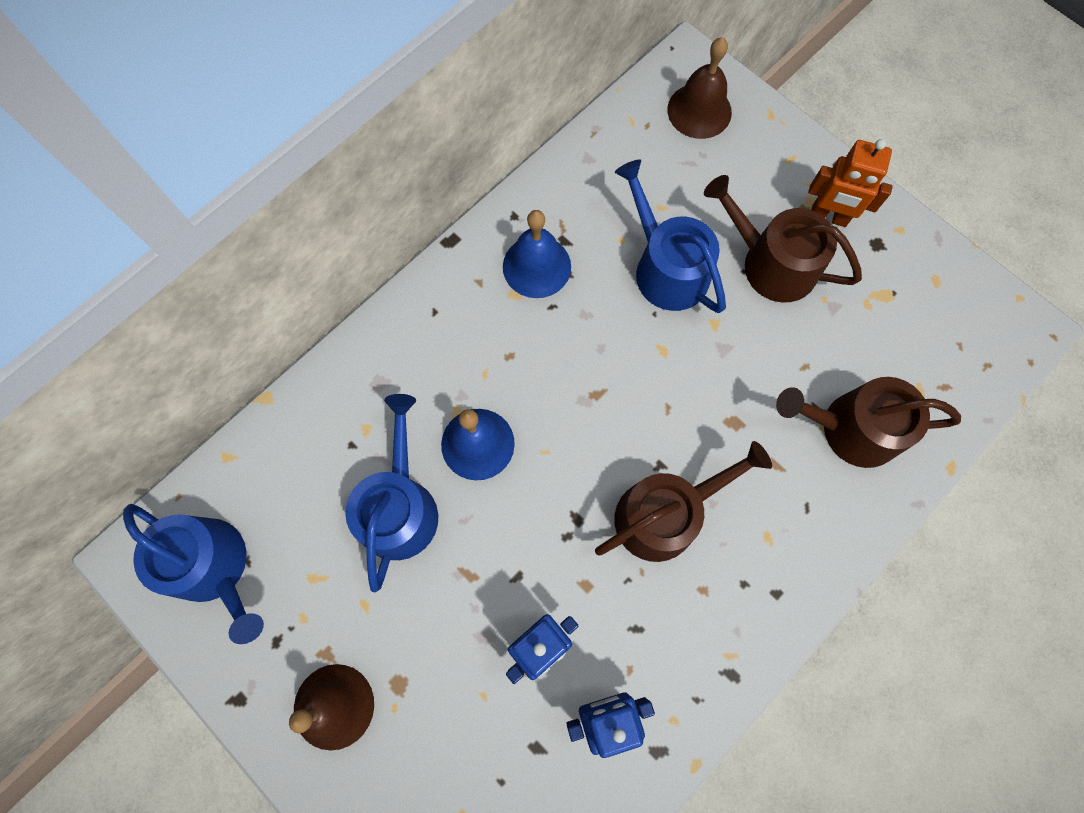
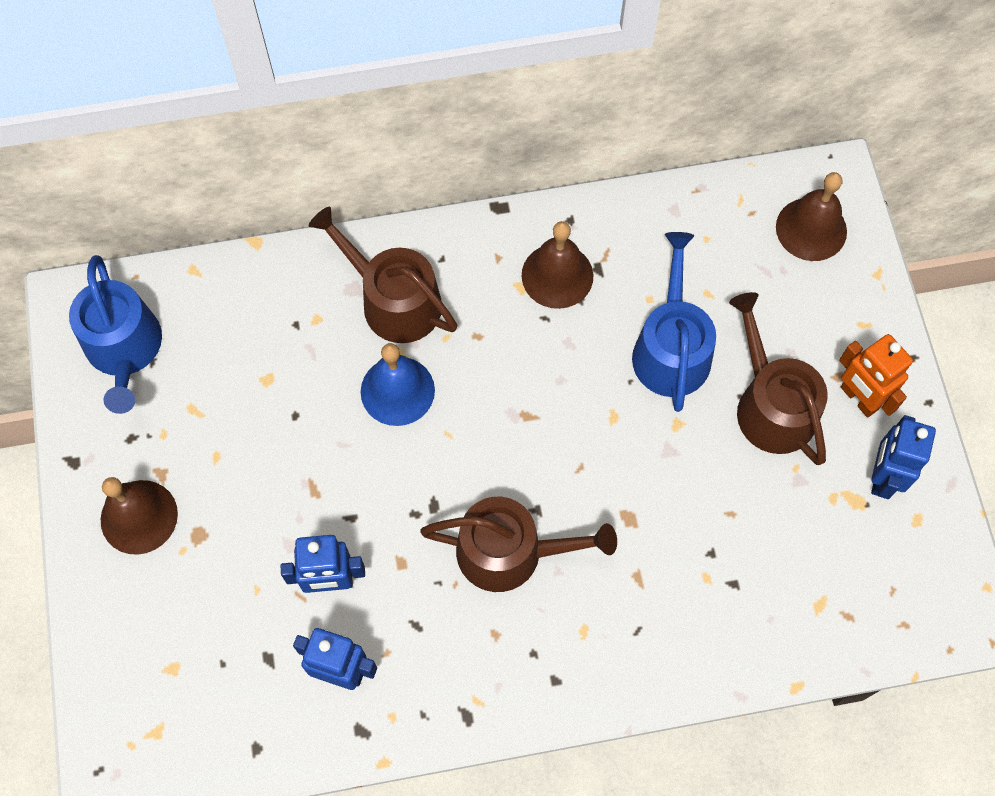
camera: 35 degrees right, 5 degrees down
blue watering can [345,394,438,592] -> none
blue bell [503,210,571,298] -> brown bell [522,221,593,309]
brown watering can [776,377,961,468] -> brown watering can moved to [309,207,457,343]
none -> blue robot [871,415,936,499]

